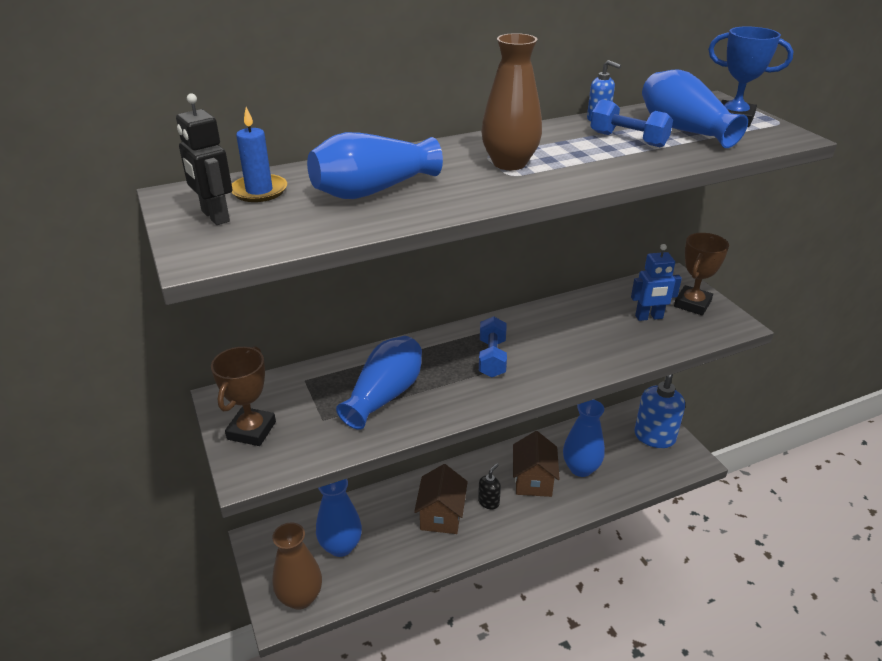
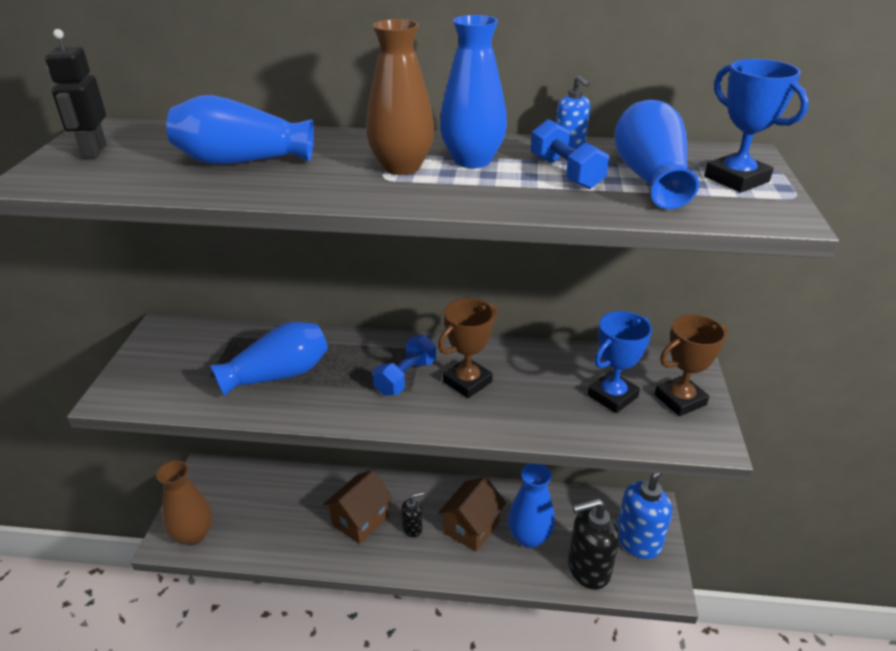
camera: 30 degrees right, 0 degrees up
brown trophy [211,346,276,446] -> brown trophy moved to [438,298,498,398]
blue candle [231,107,287,202] -> none
blue vase [316,479,362,557] -> blue vase moved to [440,15,507,168]
blue robot [631,244,682,321] -> blue trophy [587,311,652,413]
none -> black soap dispenser [568,498,619,590]

